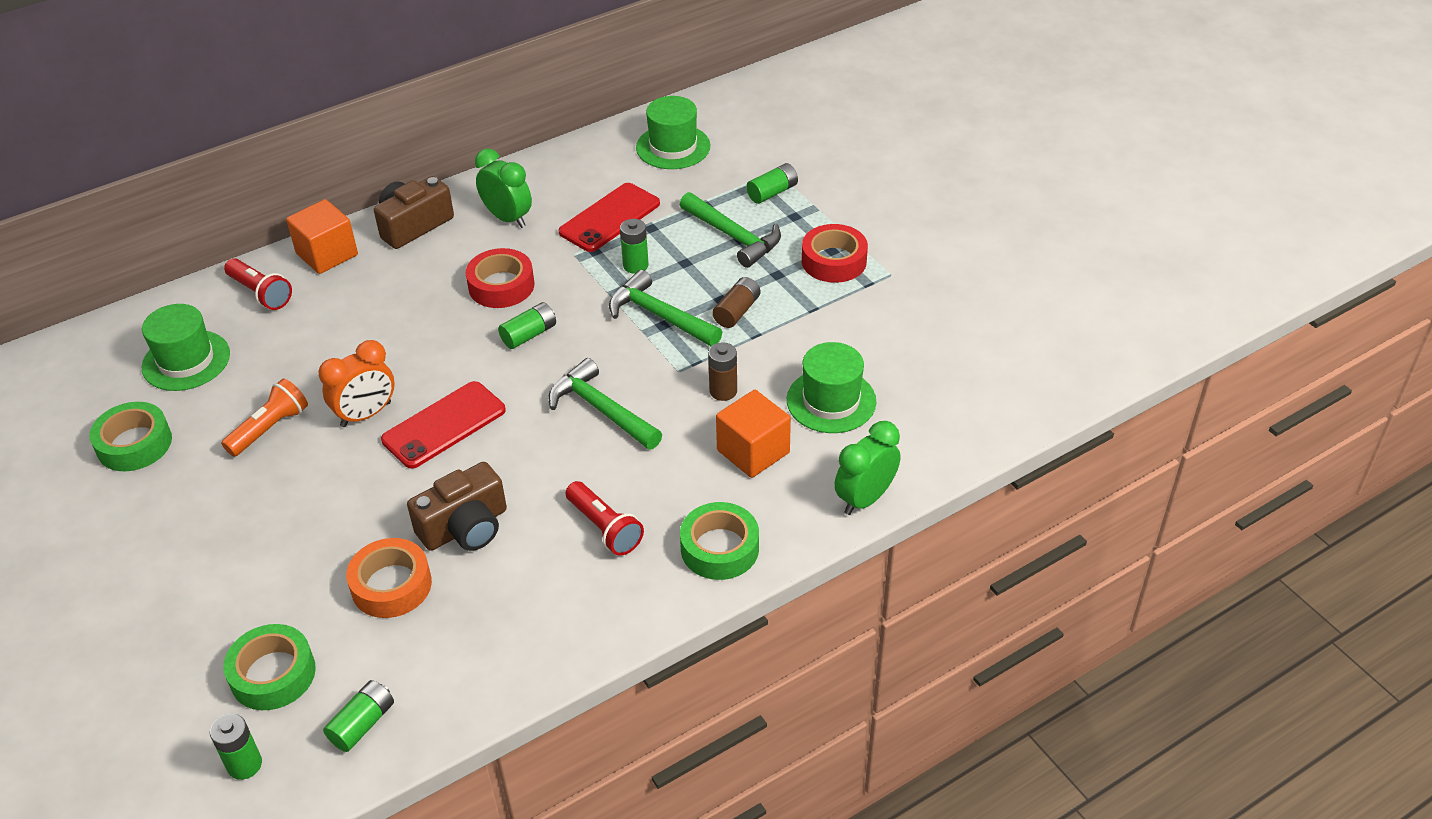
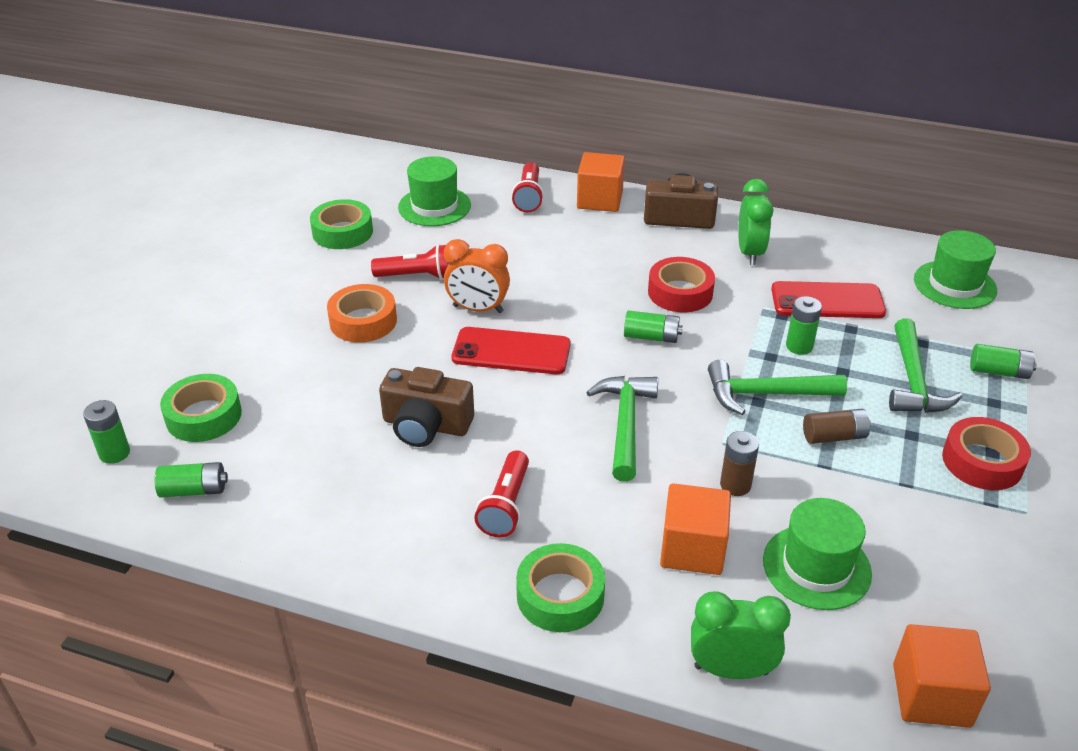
camera: 50 degrees right, 5 degrees down
orange flashlight [221,378,308,457] -> red flashlight [371,244,450,280]
orange tape [346,538,432,618] -> orange tape moved to [327,284,397,343]
green hammer [609,270,722,346] -> green hammer turned 90 degrees counterclockwise [708,360,847,415]
none -> orange cube [893,624,991,728]

